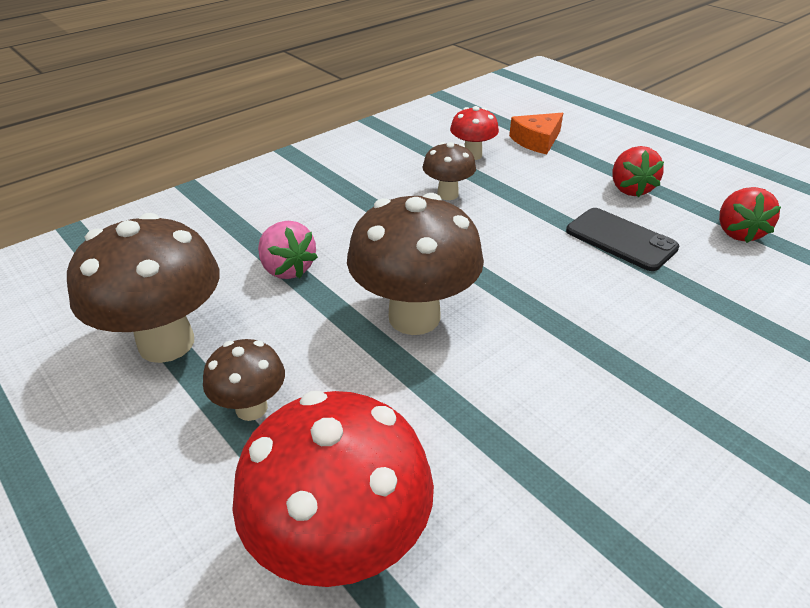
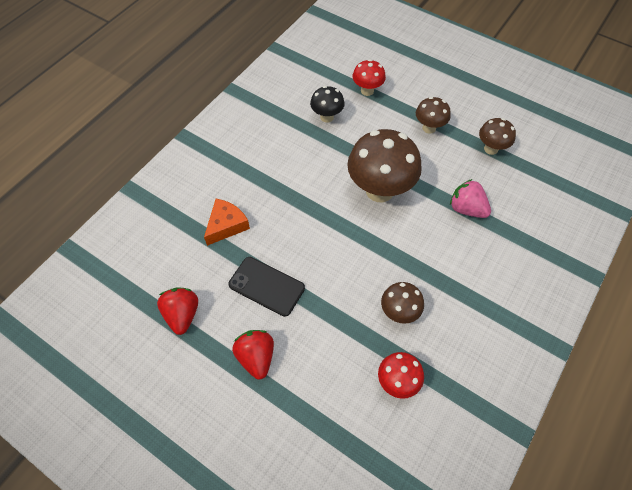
camera: 165 degrees right, 20 degrees up
brown mushroom [67,213,220,363] -> brown mushroom [479,118,516,155], size x0.53
red mushroom [232,391,434,587] -> red mushroom [353,59,386,96], size x0.53
orange cheese [509,113,563,154] -> orange cheese moved to [204,199,250,246]
none -> black mushroom [310,86,345,123]

